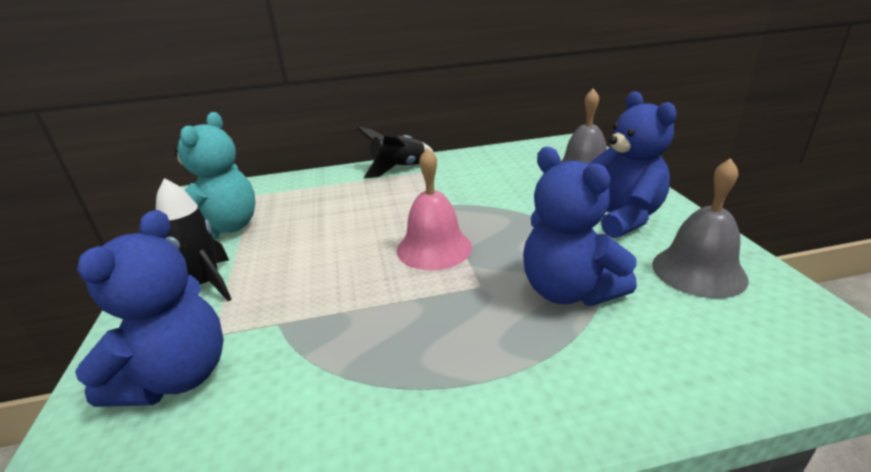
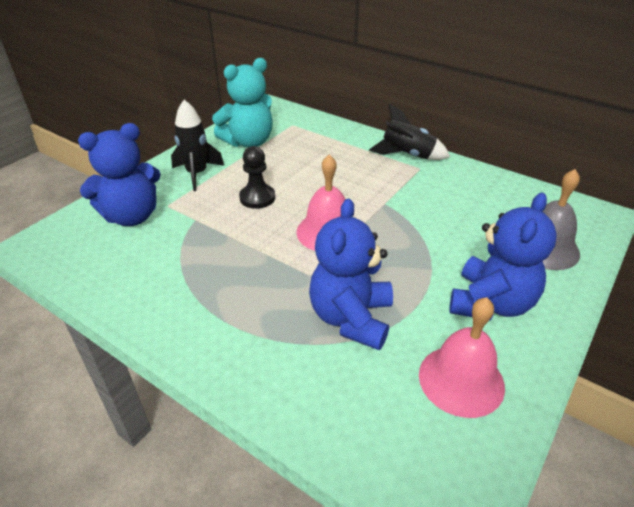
camera: 45 degrees right, 10 degrees up
grey bell [652,158,749,298] -> pink bell [419,297,505,418]
none -> black pawn [239,146,275,209]

